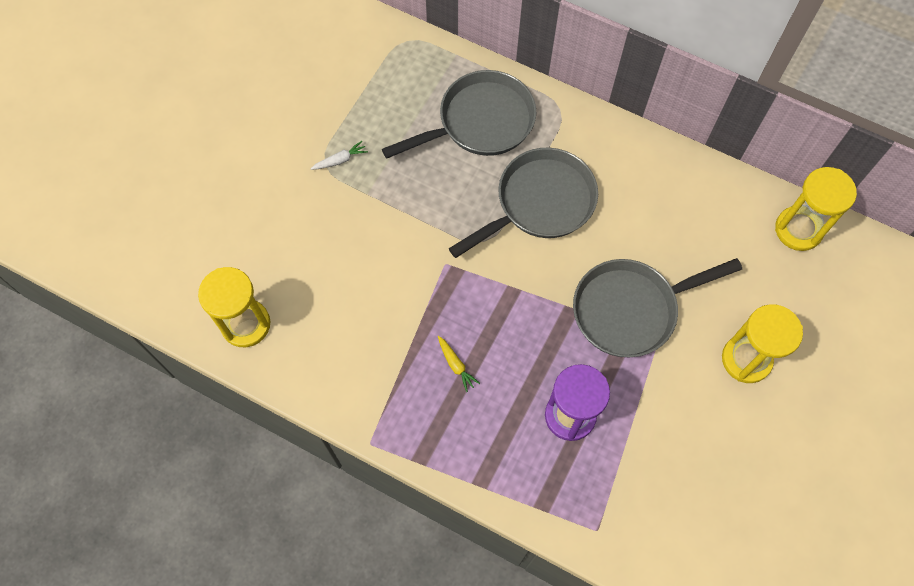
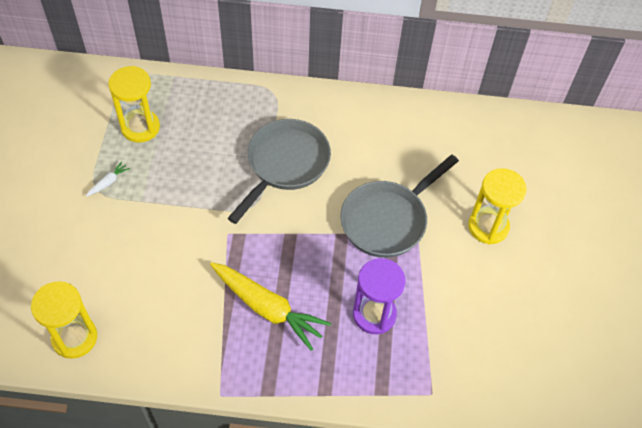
camera: 25 degrees left, 10 degrees down
grey pan [382,70,536,159] -> none
yellow carrot [438,336,480,392] -> yellow carrot [210,262,331,351], size x2.46
yellow hourglass [775,167,857,251] -> yellow hourglass moved to [108,66,160,143]

